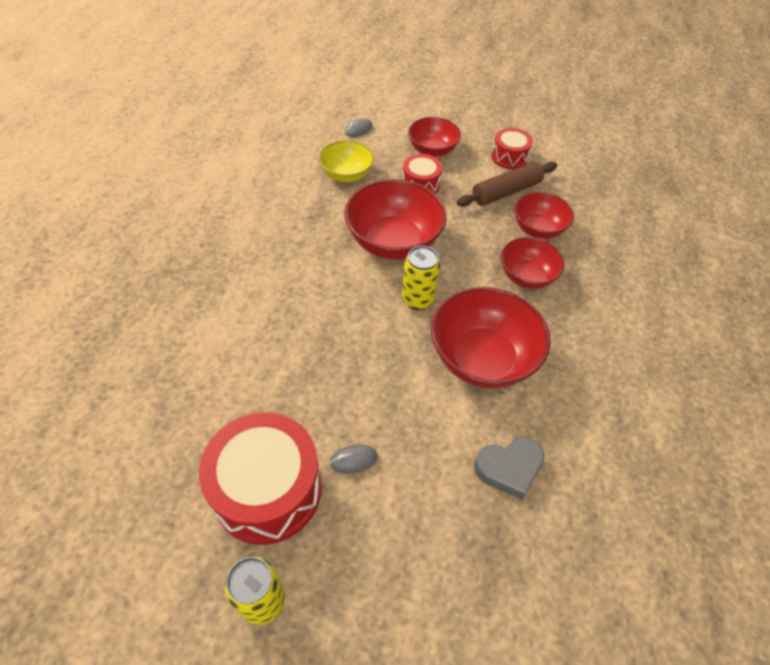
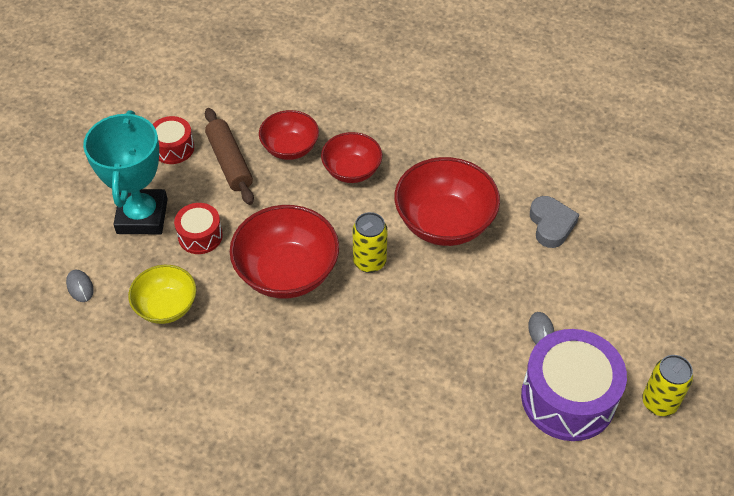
camera: 80 degrees left, 0 degrees up
red drum [199,412,322,545] -> purple drum [521,329,627,441]
red bowl [408,117,461,157] -> turquoise trophy [83,110,168,234]

